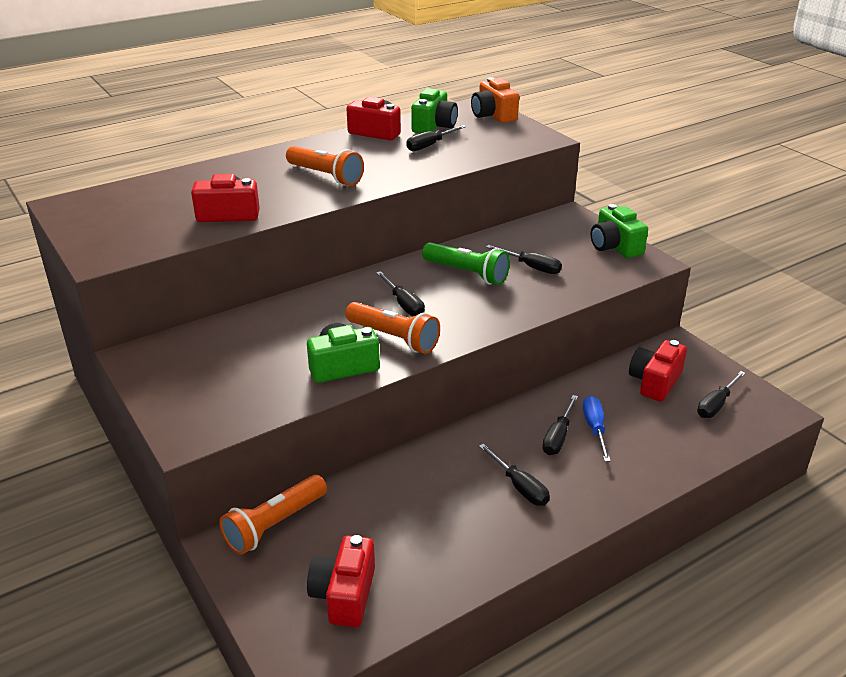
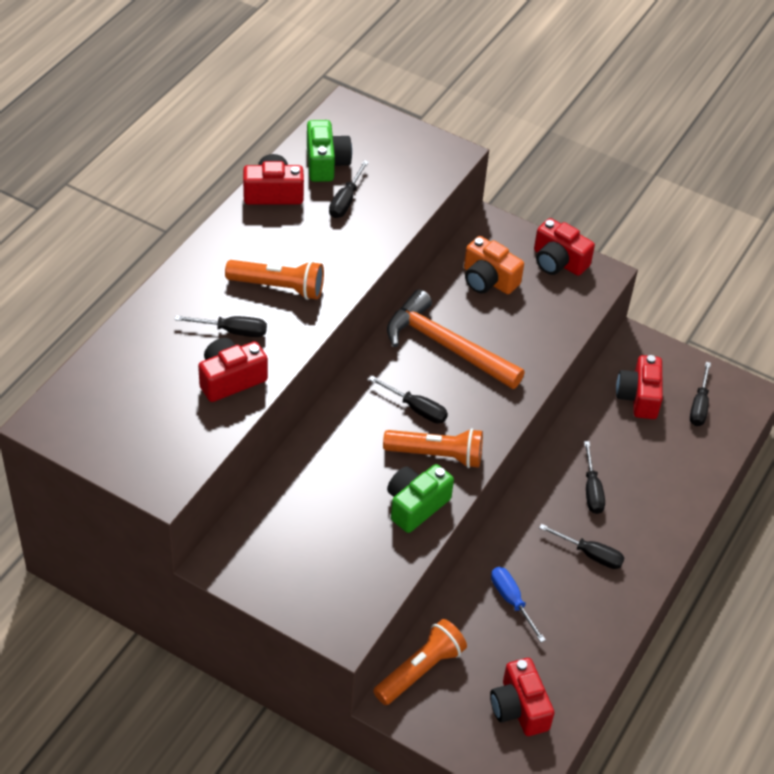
camera: 30 degrees left, 15 degrees up
orange flashlight [219,475,327,555] -> orange flashlight turned 150 degrees counterclockwise [373,619,467,705]
green flashlight [422,242,510,285] -> orange hammer [387,289,525,389]
orange camera [471,77,519,123] -> orange camera moved to [464,236,524,294]
black screwdriver [486,245,562,274] -> black screwdriver moved to [174,315,267,337]
blue screwdriver [583,396,611,462] -> blue screwdriver moved to [491,567,546,642]
green camera [591,204,648,258] -> red camera [534,218,595,276]

